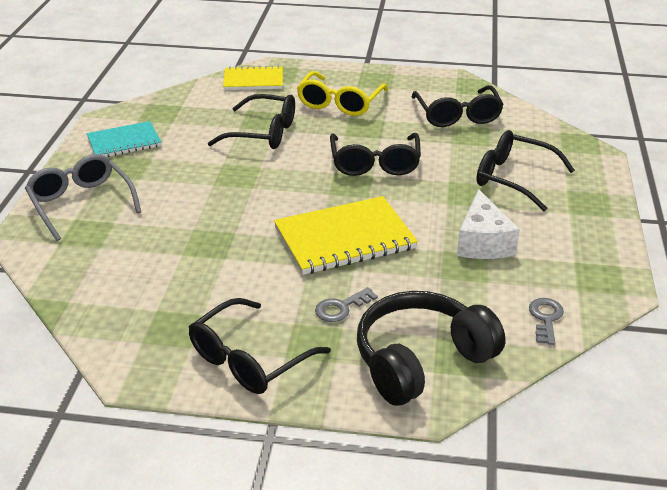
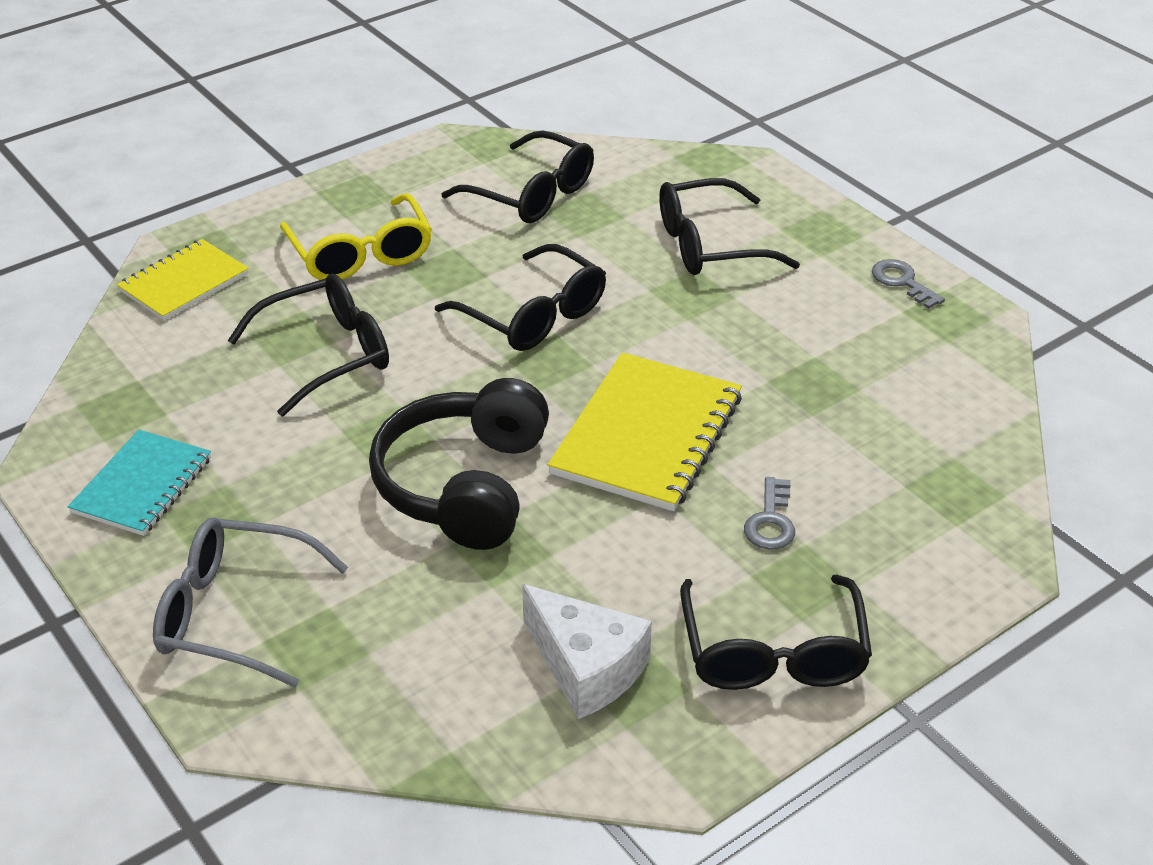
camera: 45 degrees left, 5 degrees up
black headphones [357,291,506,406] -> black headphones moved to [369,378,549,550]
white cheese [457,189,520,259] -> white cheese moved to [522,584,652,719]
grey key [529,298,564,345] -> grey key moved to [872,259,945,309]

